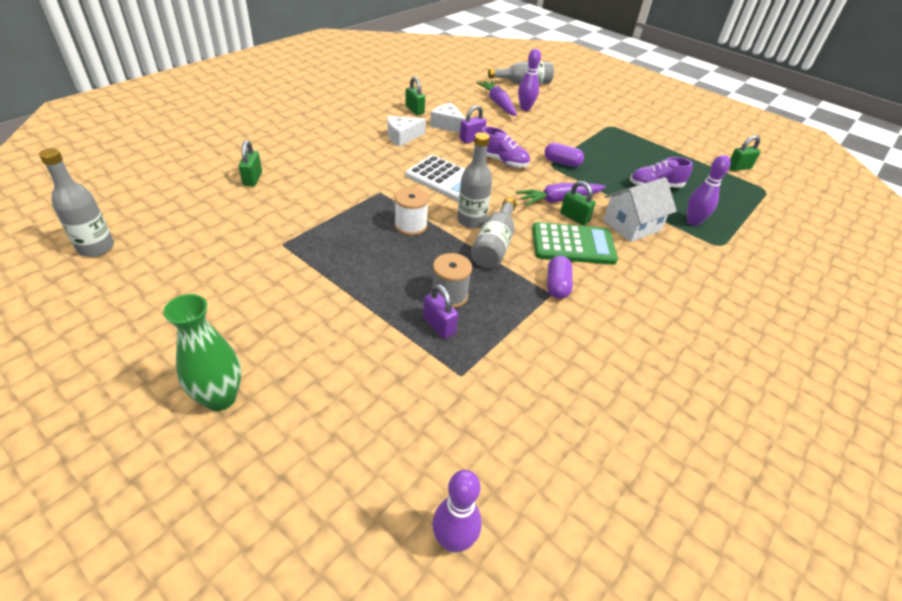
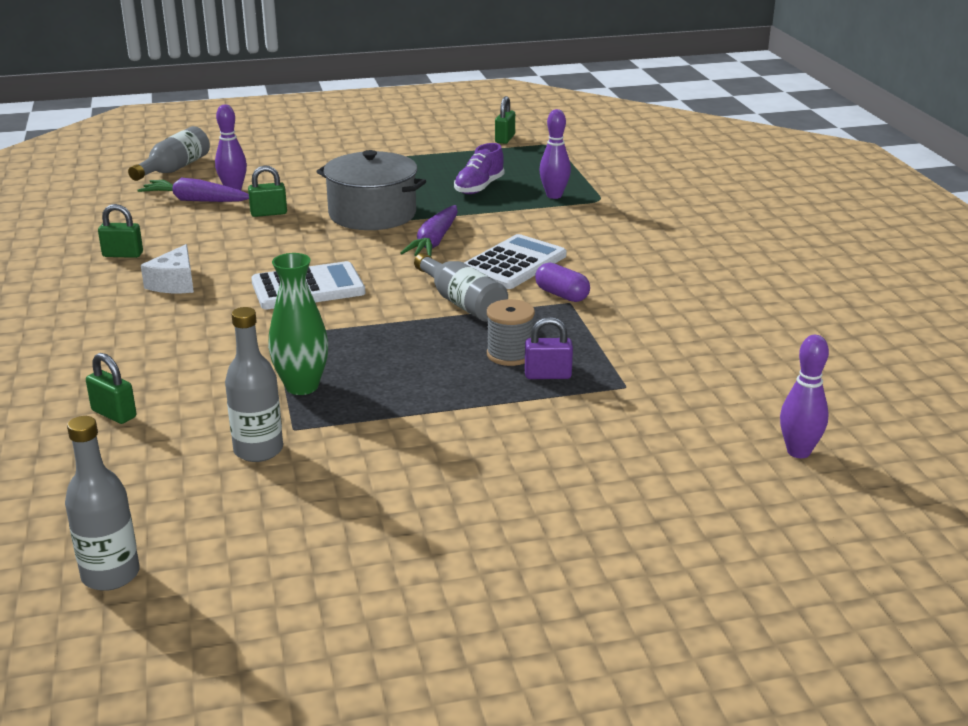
camera: 50 degrees left, 15 degrees down
green vase [163,294,241,411] -> green vase moved to [268,253,328,395]
white spool [394,187,429,236] -> none
white cheese [430,103,466,133] -> none
grey bottle [457,132,492,228] -> grey bottle moved to [225,307,283,462]
purple padlock [460,105,486,143] -> none
purple shoe [481,127,530,168] -> none
green calculator [532,222,618,265] -> white calculator [464,234,567,289]
purple capsule [544,142,584,167] -> grey pot [316,150,426,230]
green padlock [560,181,595,225] -> green padlock moved to [248,165,287,217]
white house [603,177,677,242] -> none

